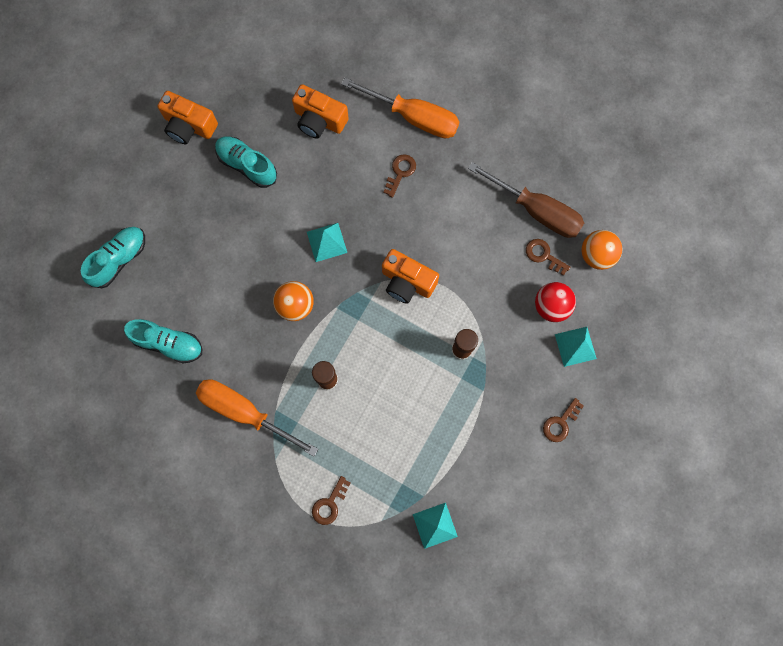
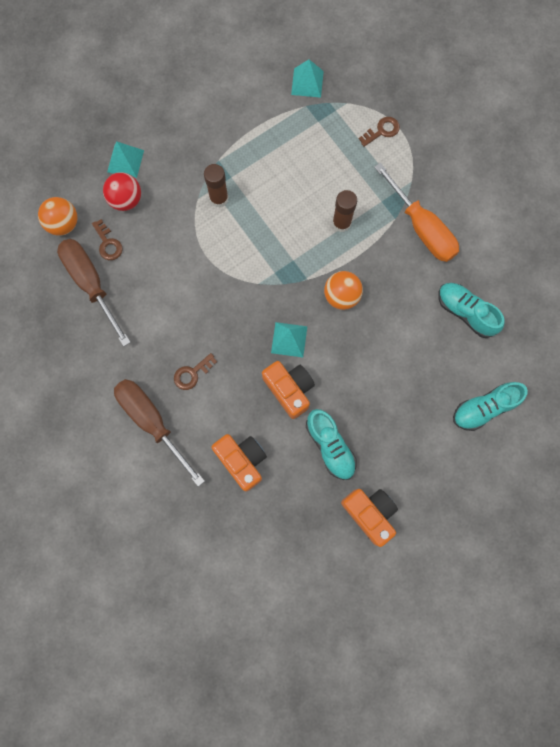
camera: 155 degrees left, 0 degrees up
orange screwdriver [341,78,460,139] -> brown screwdriver [114,379,205,487]
orange camera [382,249,439,304] -> orange camera moved to [262,361,315,419]
brown key [543,398,584,442] -> none

